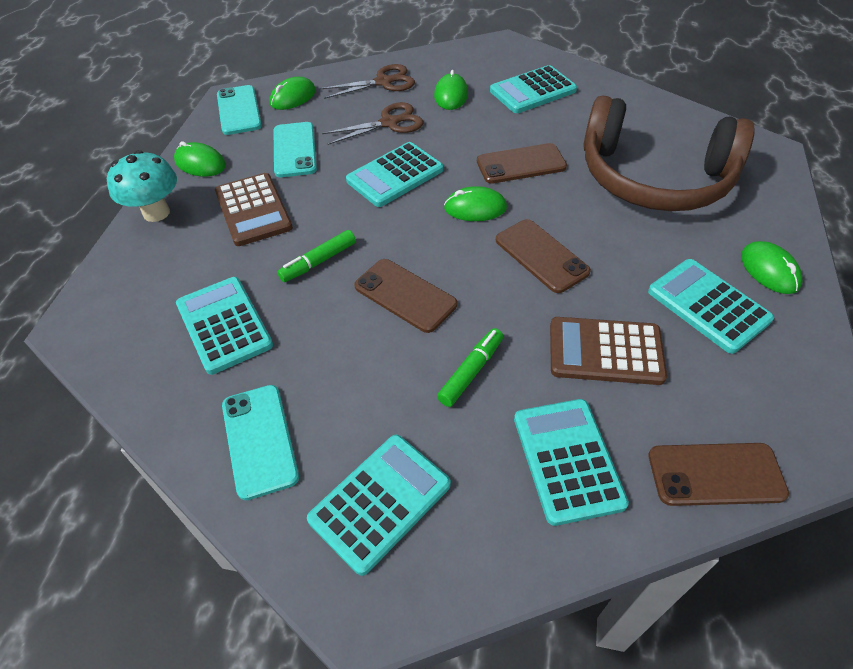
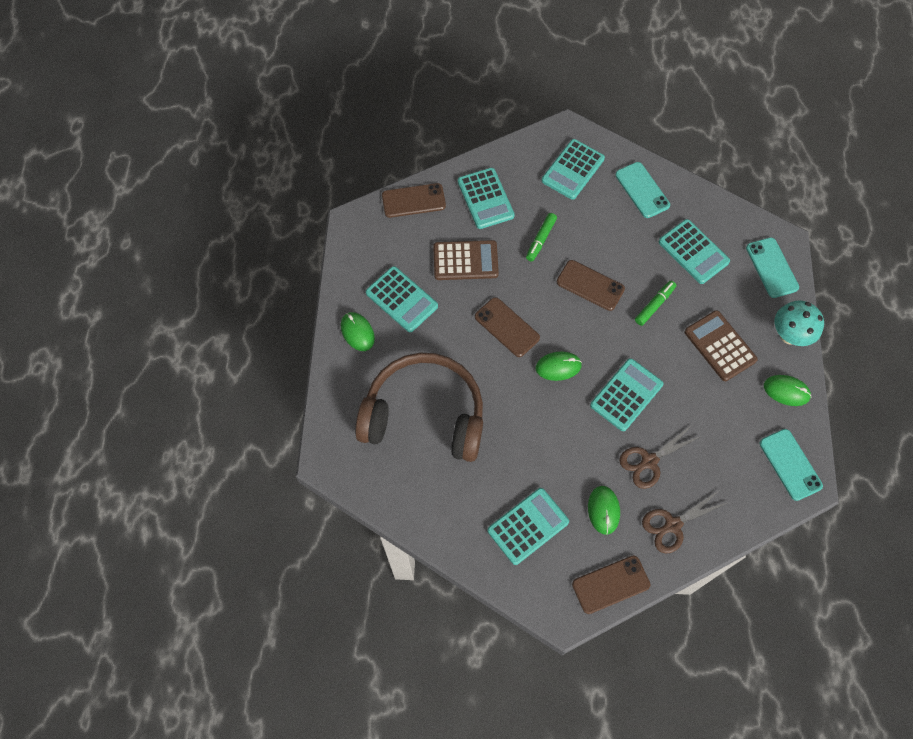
camera: 170 degrees right, 15 degrees up
green mouse [270,77,316,110] -> none
turquoise phone [274,122,317,177] -> turquoise phone moved to [746,237,799,298]
brown phone [477,143,567,184] -> brown phone moved to [572,555,650,614]

